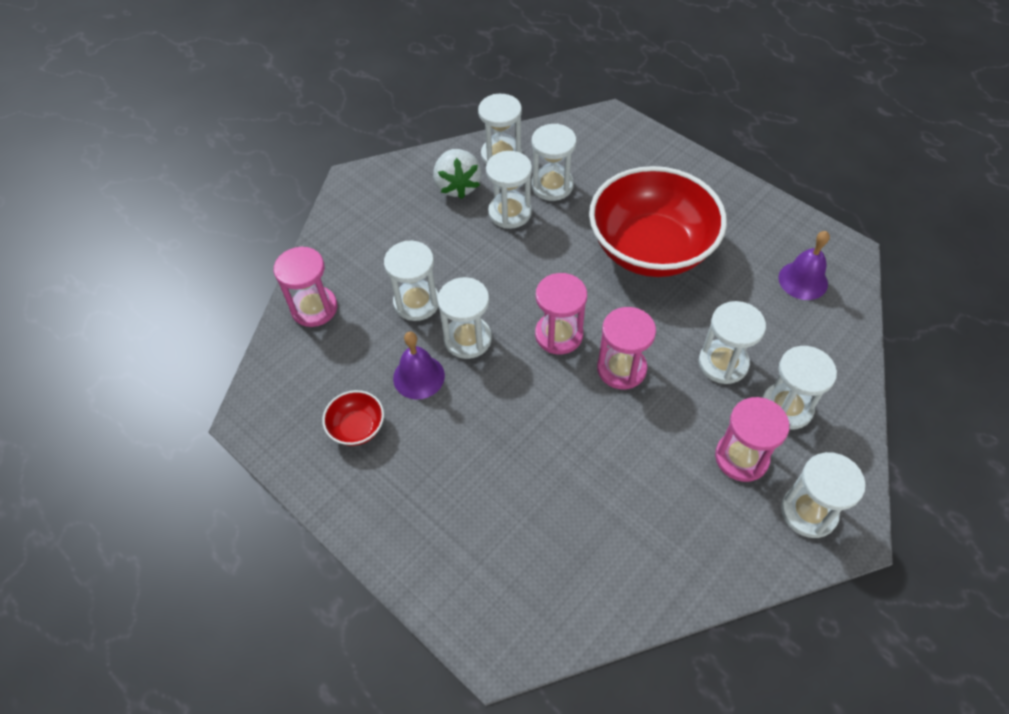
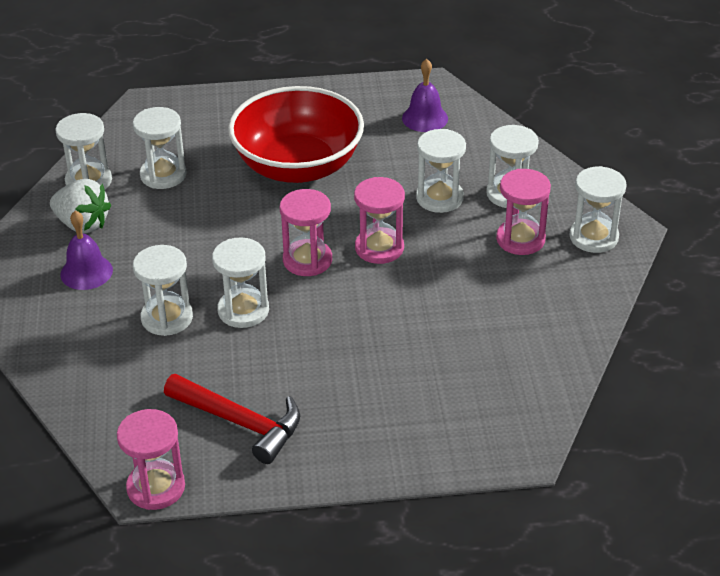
camera: 50 degrees left, 15 degrees down
pink hourglass [274,246,337,327] -> pink hourglass moved to [117,409,185,510]
red bowl [322,390,384,446] -> red hammer [164,374,300,464]
purple bell [393,332,445,399] -> purple bell moved to [60,210,113,290]
white hourglass [486,151,532,229] -> none

